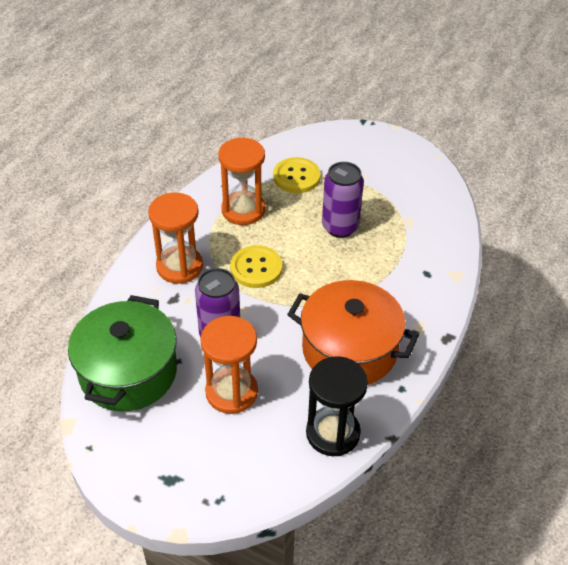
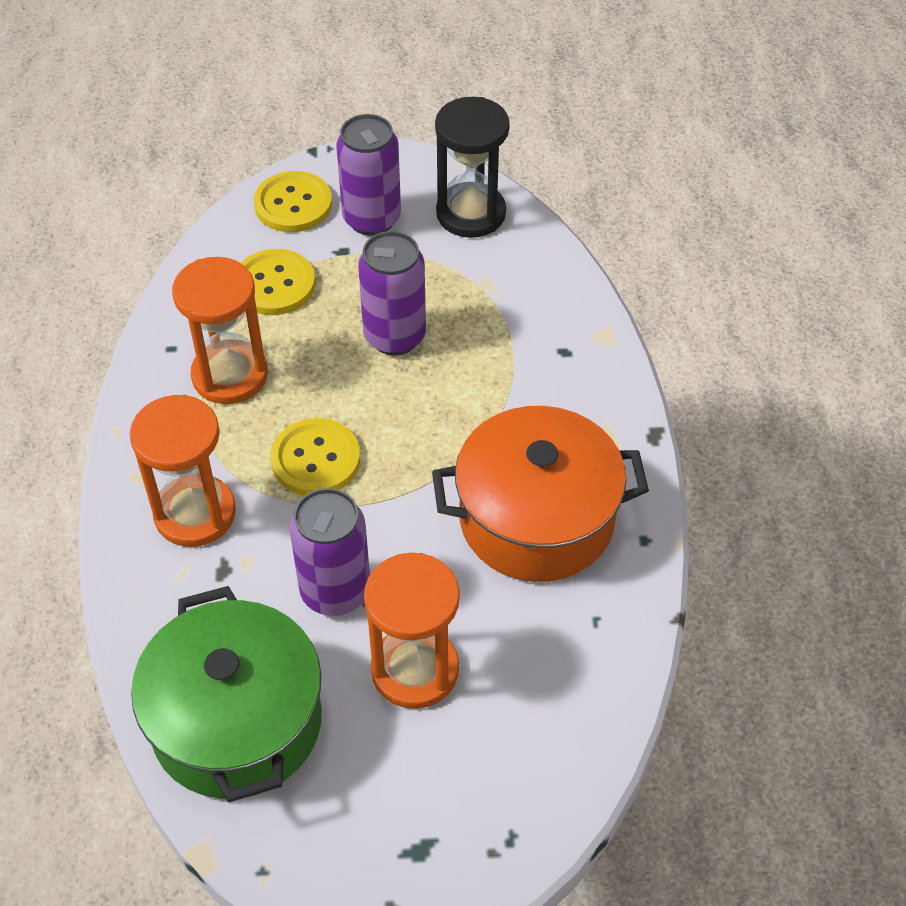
camera: 30 degrees left, 5 degrees up
black hourglass [306,356,368,456] -> black hourglass moved to [435,97,510,238]
none -> yellow button [254,171,332,232]
none -> purple can [336,114,401,236]

